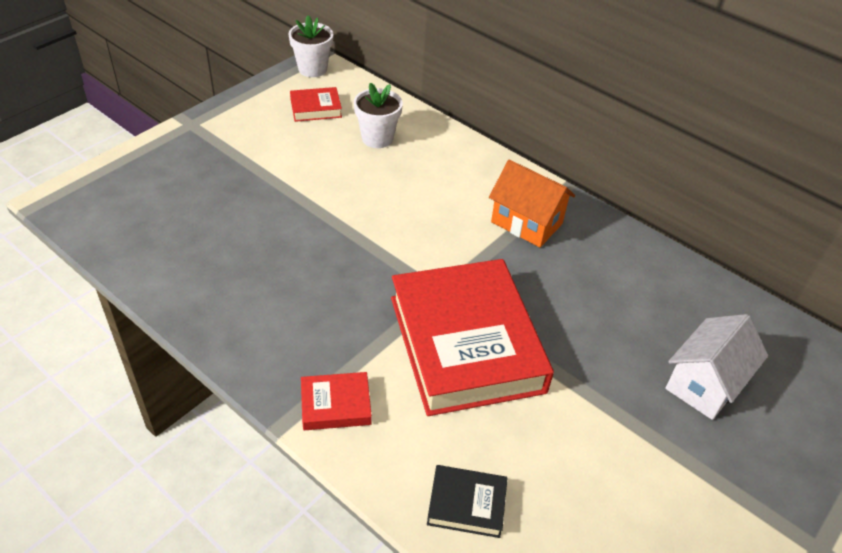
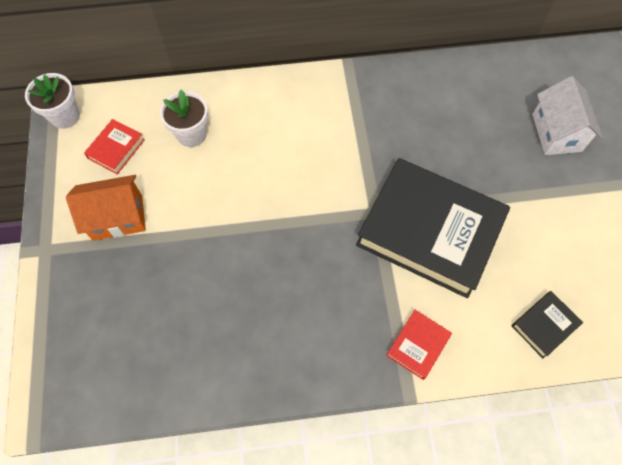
camera: 45 degrees left, 20 degrees up
red book [391,259,554,416] -> black book [356,158,510,298]
orange house [489,160,575,247] -> orange house moved to [66,175,146,241]

